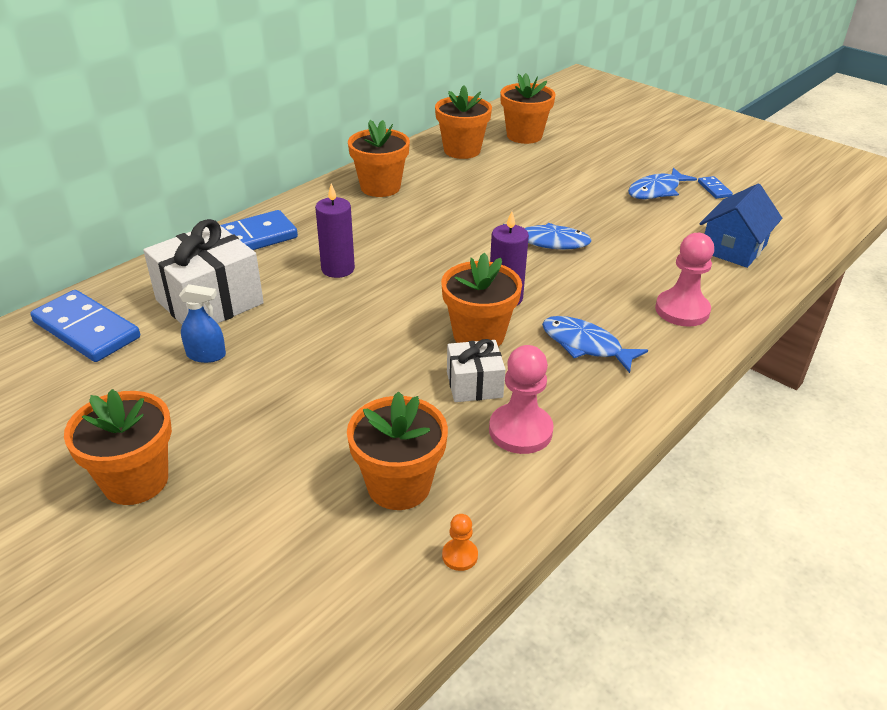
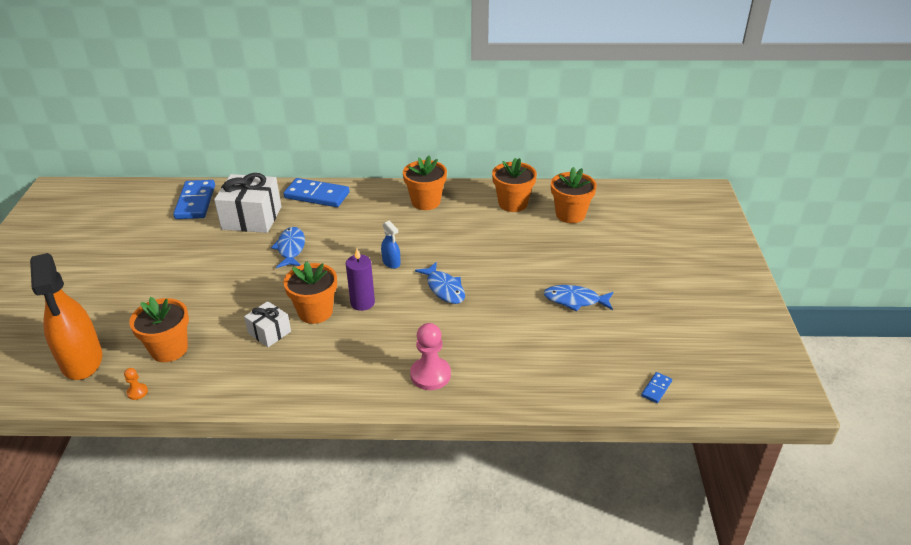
camera: 50 degrees right, 0 degrees up
orange flower pot [64,389,172,505] -> none
blue spray bottle [179,284,226,363] -> blue spray bottle moved to [381,220,401,269]
purple candle [315,183,355,278] -> none
pink pawn [489,345,554,454] -> none
blue fish [542,316,648,373] -> blue fish moved to [271,227,305,268]
blue domino [698,176,733,199] -> blue domino moved to [641,372,672,403]
blue house [700,184,782,268] -> none
none -> orange spray bottle [30,253,102,380]

